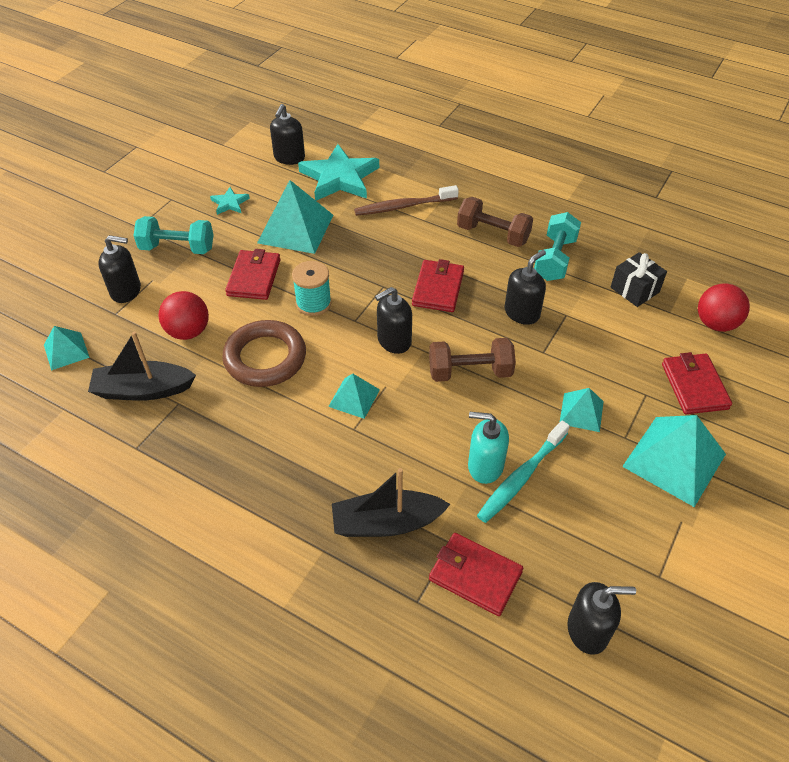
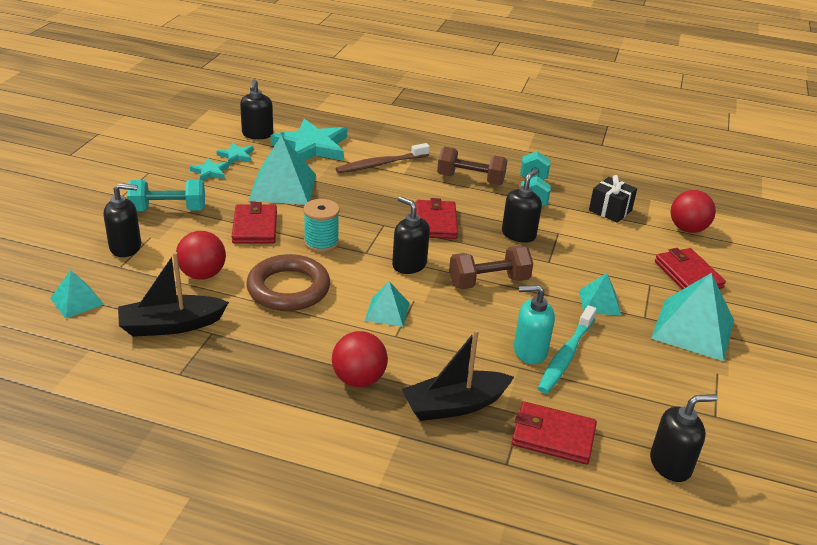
camera: 15 degrees left, 15 degrees down
black soap dispenser [375,287,412,354] -> black soap dispenser turned 90 degrees clockwise [392,196,430,274]
none -> turquoise star [217,142,254,165]
none -> red ball [332,331,388,387]

